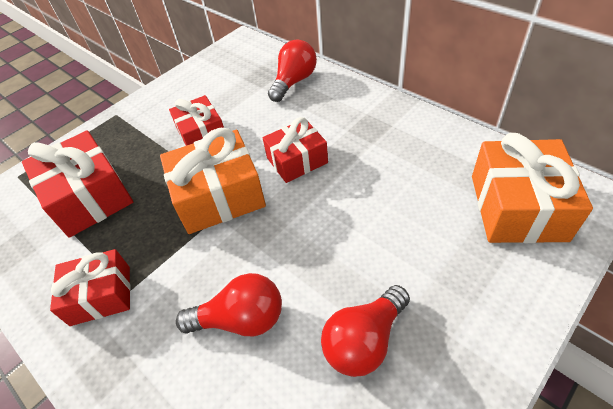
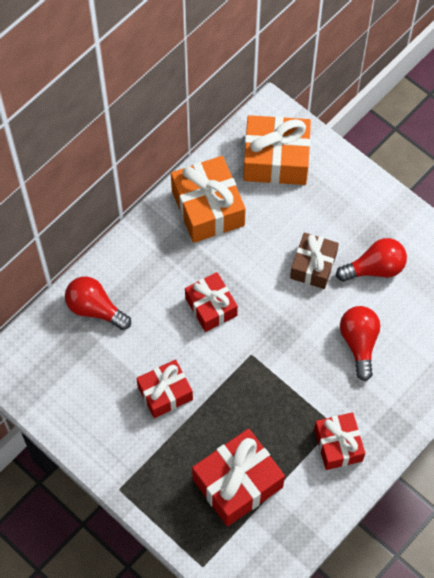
camera: 95 degrees left, 15 degrees up
orange gift [160,128,266,234] -> orange gift moved to [171,156,246,243]
red light bulb [321,285,410,377] -> red light bulb turned 60 degrees counterclockwise [336,238,407,282]
none -> brown gift [290,233,339,289]

